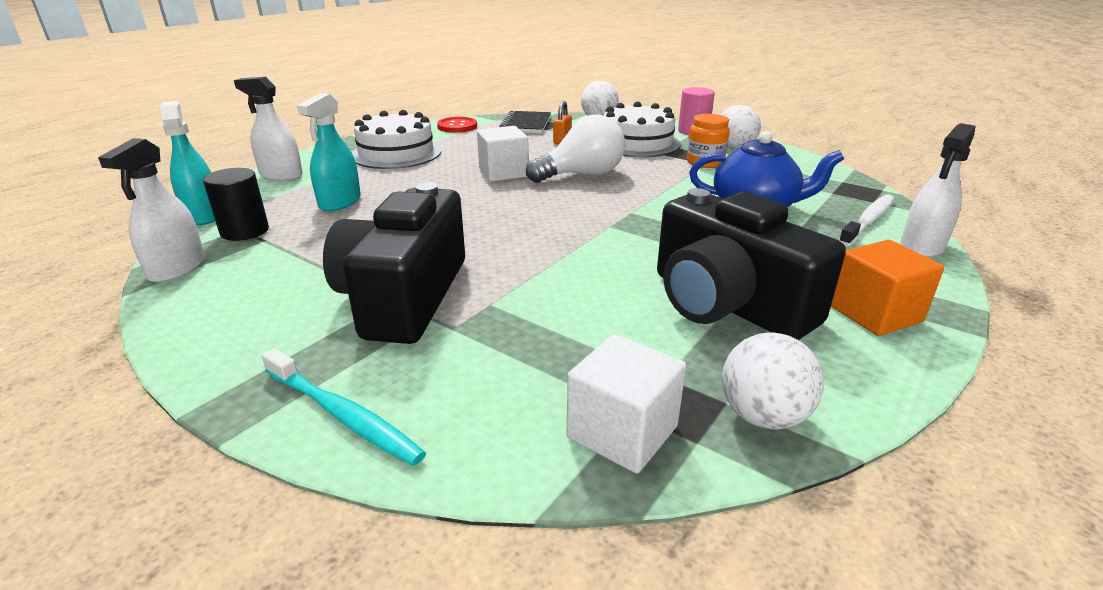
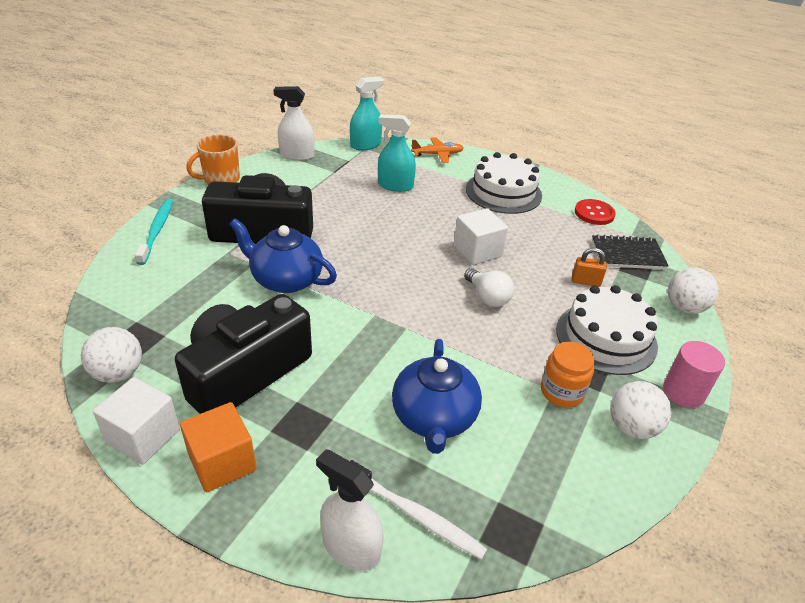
camera: 80 degrees right, 10 degrees up
black cylinder [203,168,269,241] -> none
white spray bottle [234,77,303,181] -> orange plane [411,137,464,163]
turquoise toothbrush [262,348,426,466] -> turquoise toothbrush turned 150 degrees clockwise [135,199,173,265]
white light bulb [526,114,625,183] -> white light bulb [464,268,514,307], size x0.63
white cube [567,334,686,474] -> white cube moved to [93,377,180,465]
none -> orange mug [186,134,240,184]
none -> blue teapot [230,218,337,293]

